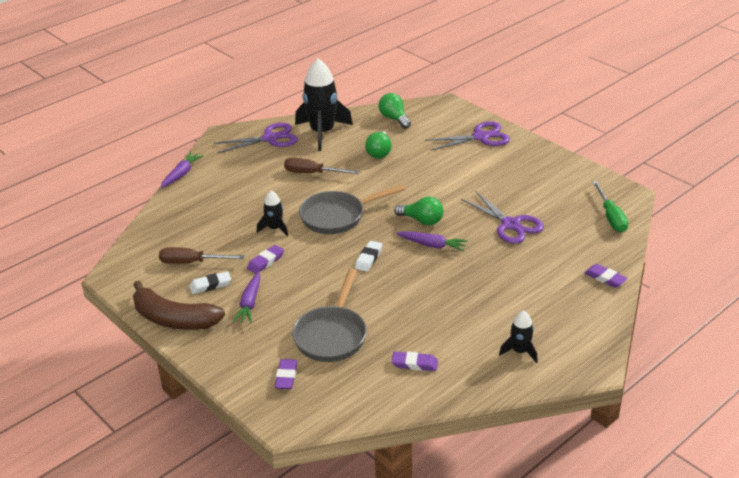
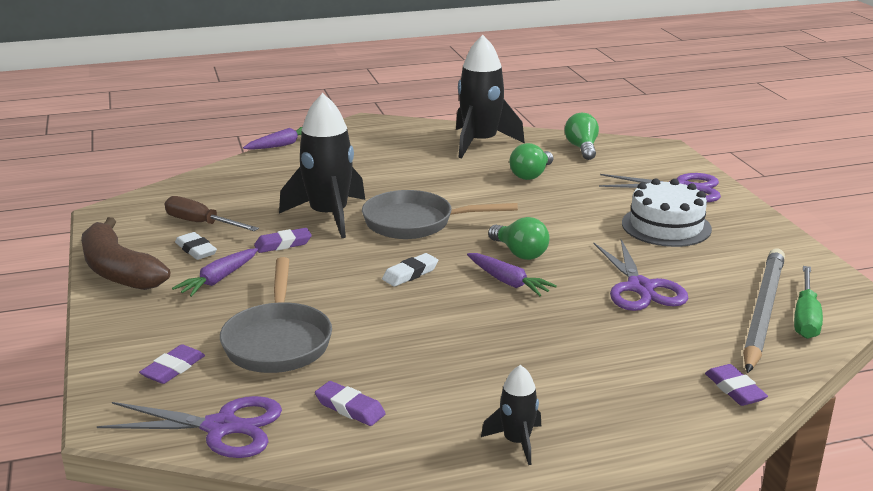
camera: 25 degrees right, 10 degrees down
white eraser [189,271,231,294] -> white eraser turned 45 degrees clockwise [175,232,217,260]
purple scissors [213,123,298,154] -> purple scissors moved to [97,396,282,458]
black rocket [257,190,288,237] -> black rocket [279,93,365,238], size x2.01
brown screwdriver [284,158,360,174] -> none
grey pan [292,269,367,362] -> grey pan turned 45 degrees counterclockwise [220,257,332,373]
none -> white cake [622,178,712,247]
none -> grey pencil [743,248,785,373]

